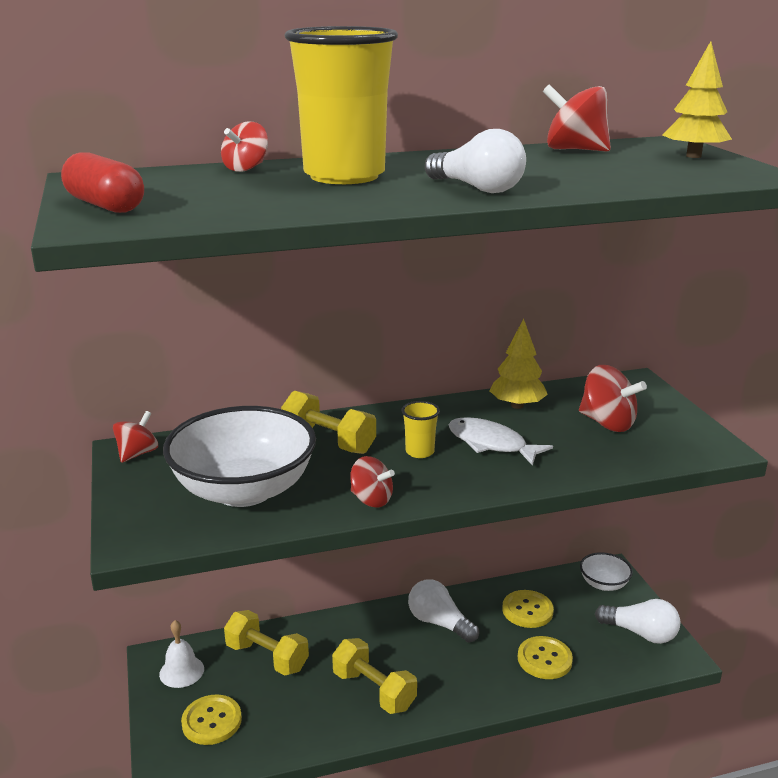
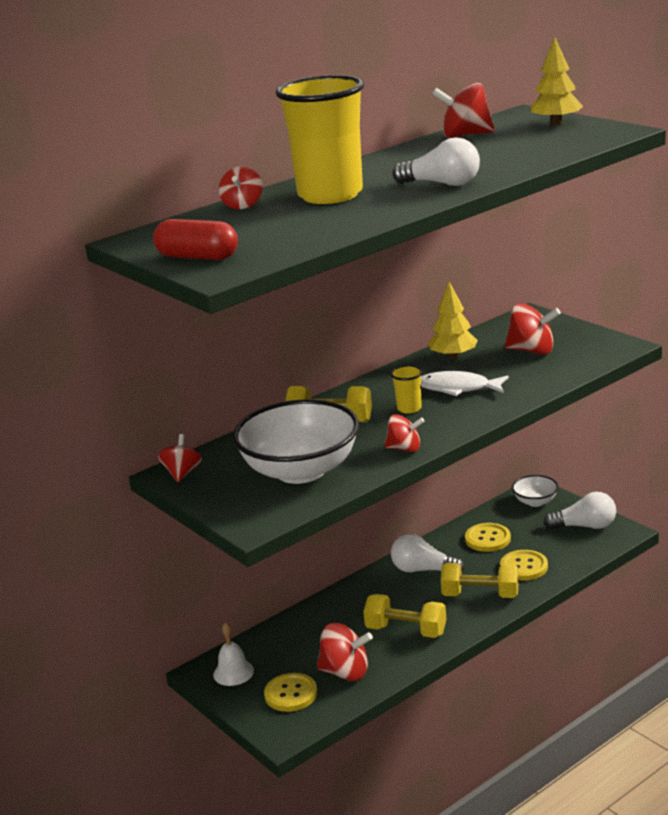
camera: 20 degrees left, 0 degrees up
yellow dumbbell [224,610,309,675] -> yellow dumbbell moved to [441,563,519,598]
none -> red spinning top [317,623,373,681]

